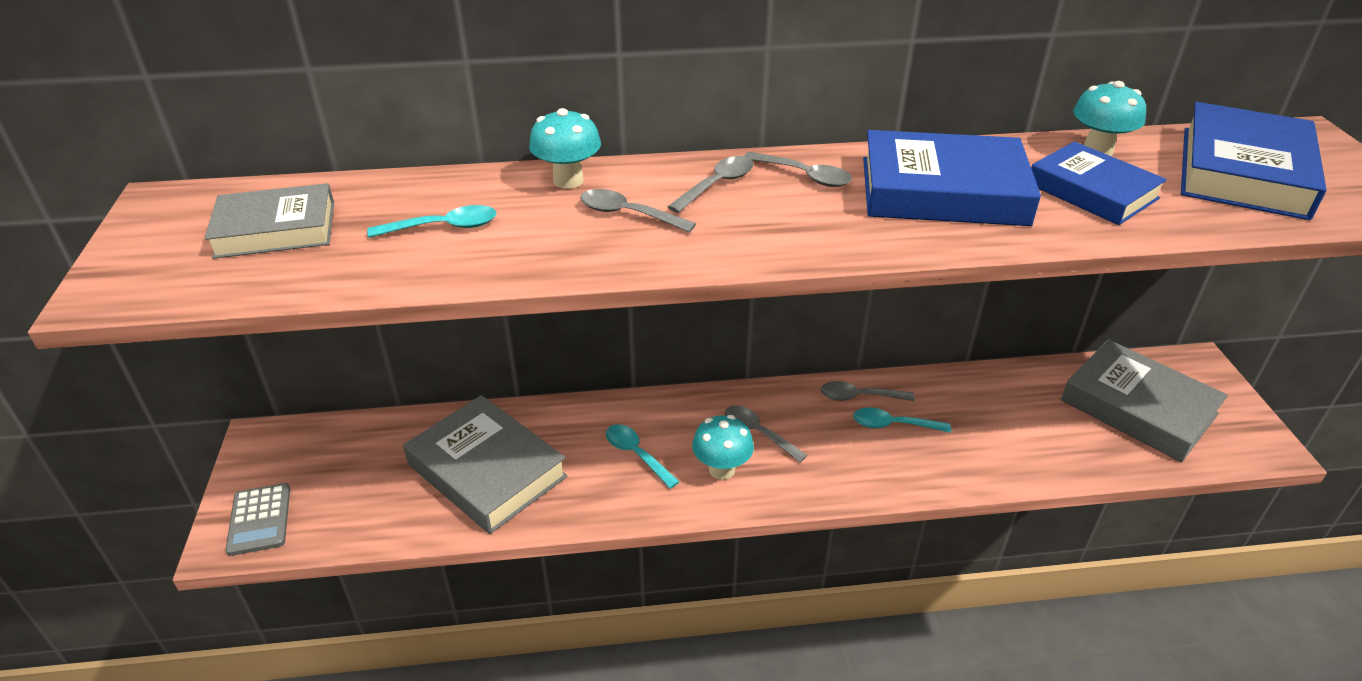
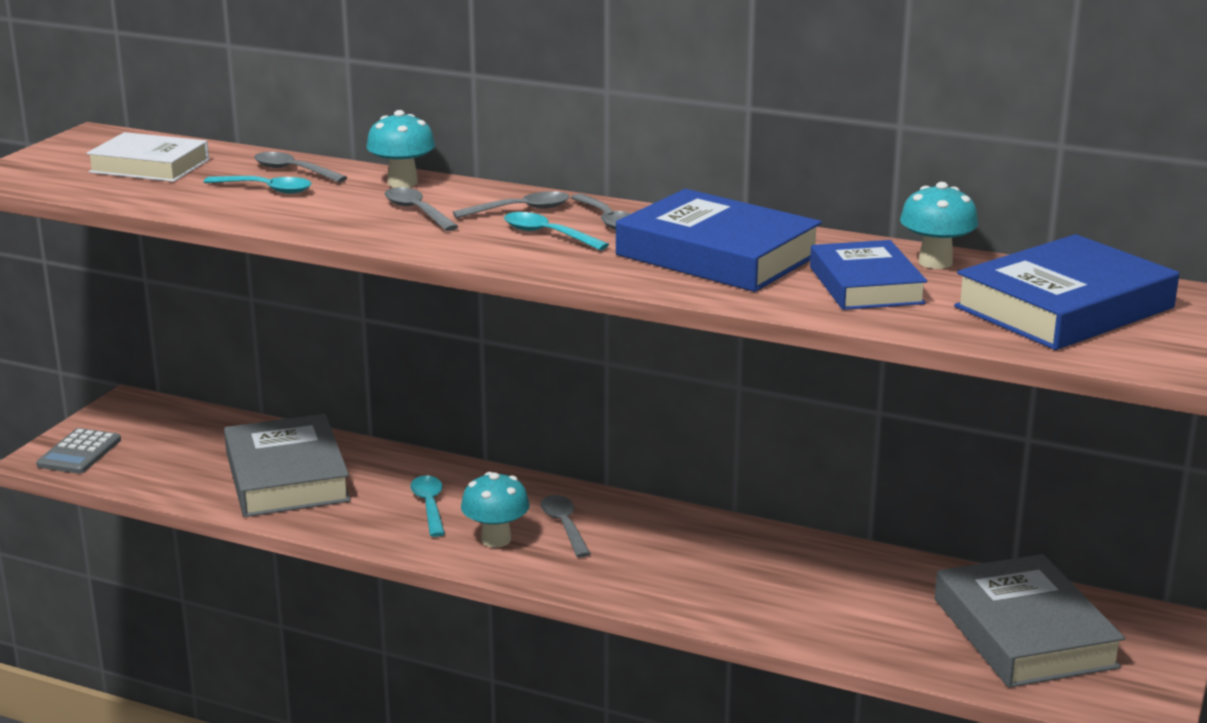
camera: 30 degrees right, 15 degrees down
grey book [205,183,334,259] -> white book [86,132,209,182]
grey spoon [821,381,915,401] -> grey spoon moved to [254,152,348,183]
turquoise spoon [853,408,951,433] -> turquoise spoon moved to [504,212,609,250]

